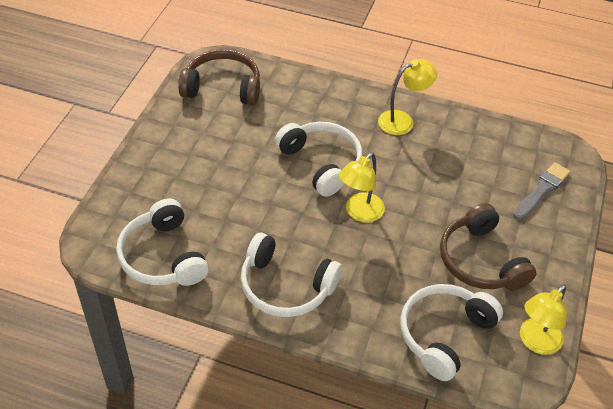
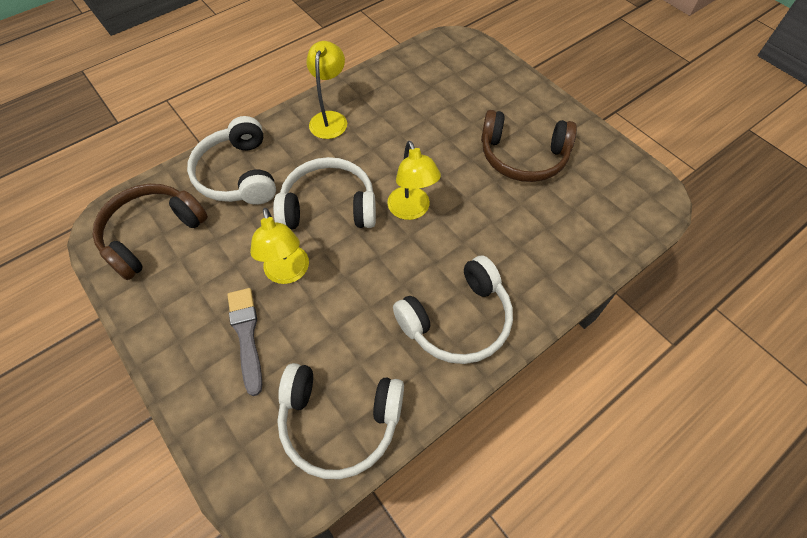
camera: 55 degrees left, 10 degrees up
white headphones [400,284,503,381] -> white headphones moved to [187,116,276,205]
grey brush [513,163,570,220] -> grey brush moved to [227,288,262,396]
yellow lamp [520,285,567,355] -> yellow lamp moved to [250,208,309,284]

